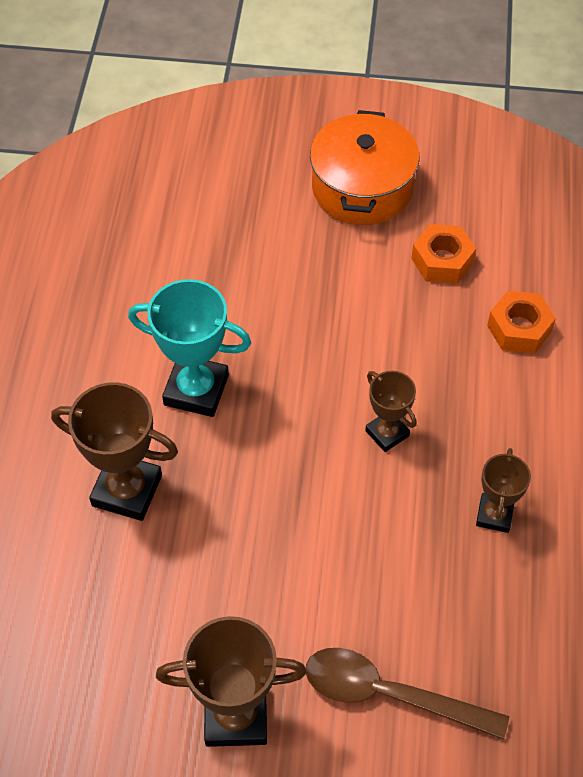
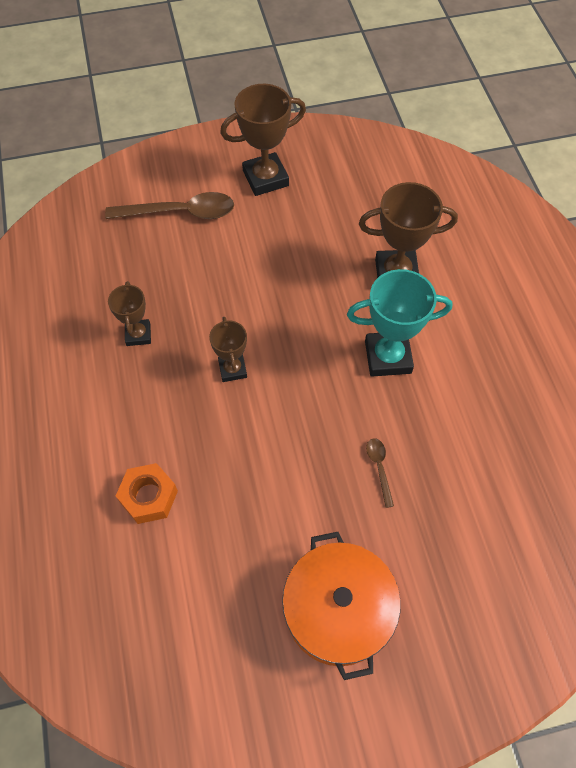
camera: 160 degrees right, 5 degrees up
brown trophy [365,371,417,452] -> brown trophy turned 45 degrees clockwise [209,317,247,382]
orange nut [411,224,476,284] -> none
none -> brown spoon [366,438,394,508]

